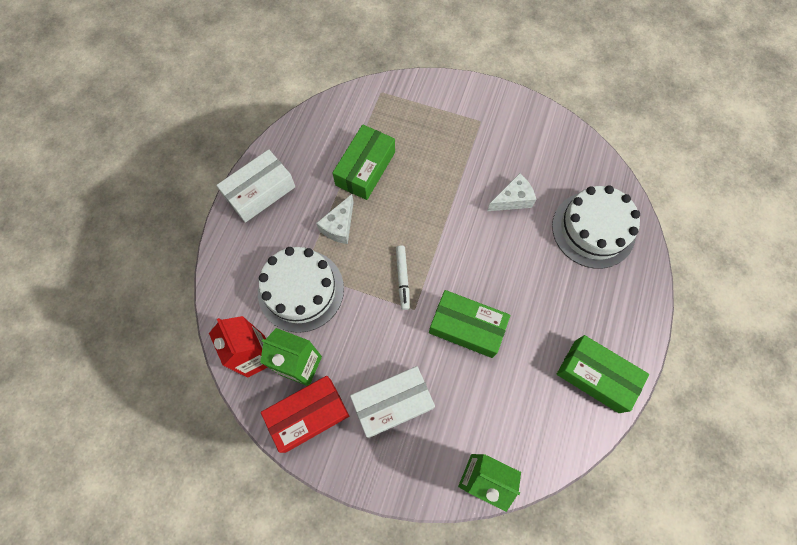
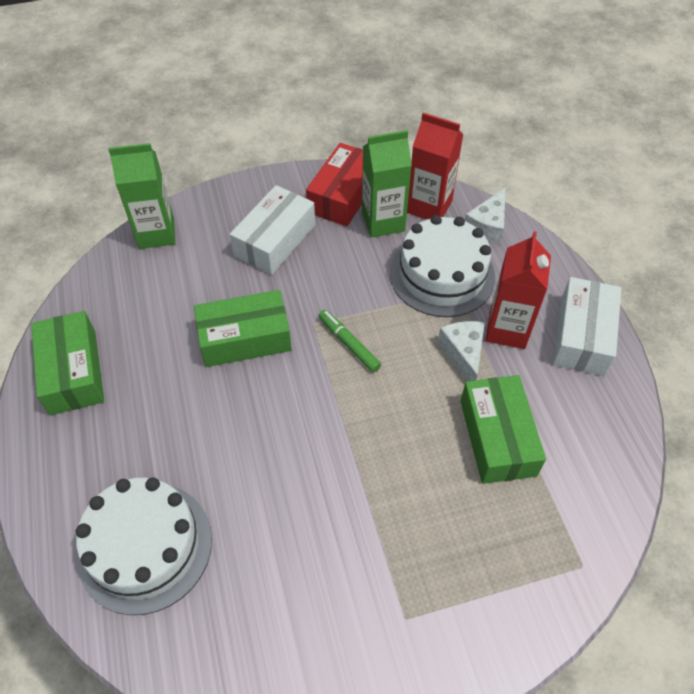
camera: 145 degrees right, 15 degrees down
white marker [396,245,410,310] -> green marker [319,310,381,372]
white cheese [487,173,536,211] -> white cheese moved to [465,188,505,245]
green box [557,335,649,413] -> green box turned 75 degrees clockwise [31,311,104,415]
none -> red carton [485,231,551,349]

